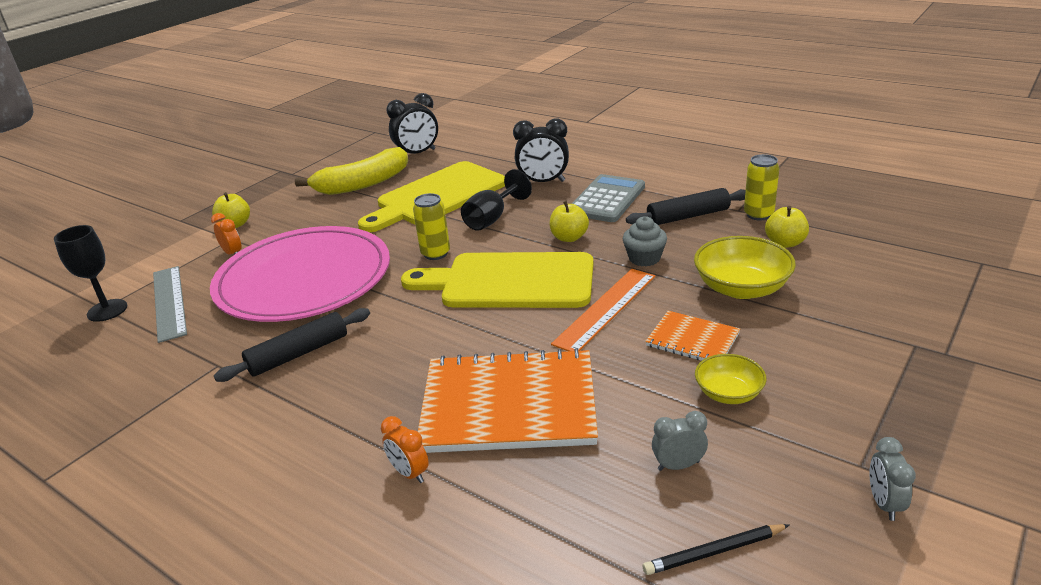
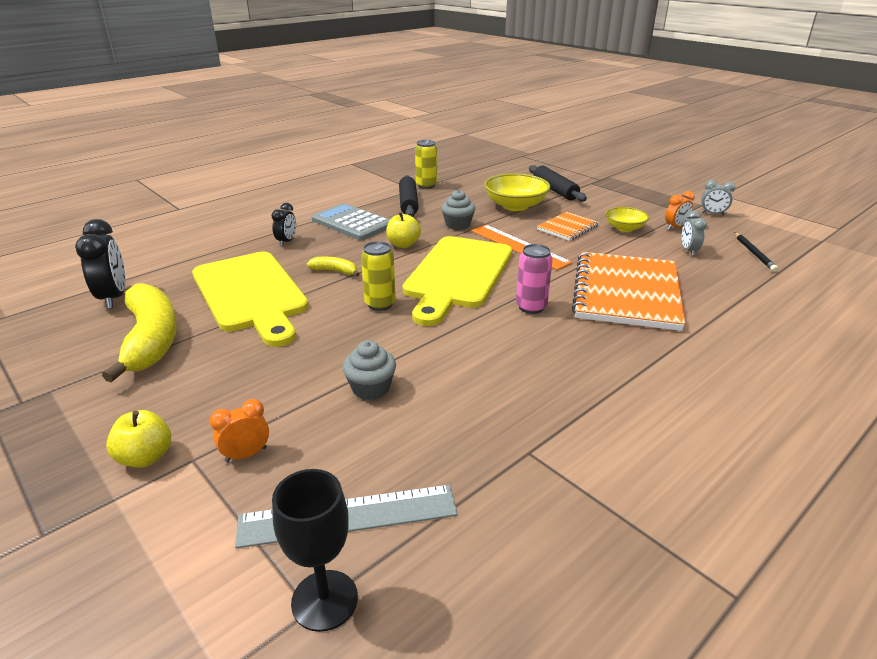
camera: 80 degrees left, 0 degrees up
pink plate [210,226,390,322] -> grey cupcake [343,340,396,400]
black rolling pin [214,308,370,382] -> black rolling pin moved to [529,165,587,202]
orange clock [381,416,429,483] -> orange clock moved to [665,191,694,230]
black goblet [461,169,532,231] -> yellow banana [307,257,360,276]
black clock [513,119,569,182] -> black clock [272,203,296,246], size x0.58
yellow apple [765,206,809,248] -> none
none -> pink can [516,244,553,314]

